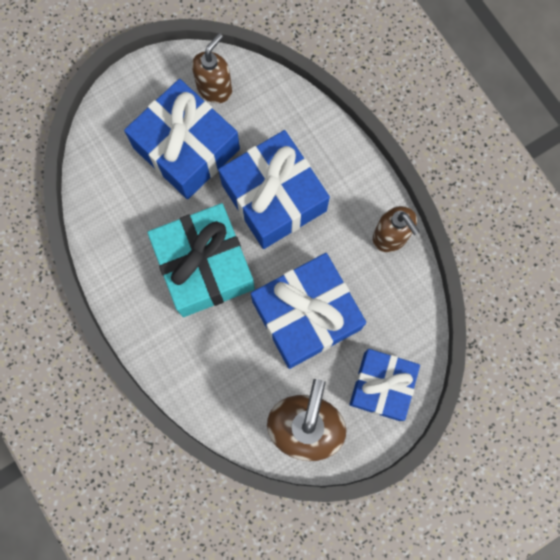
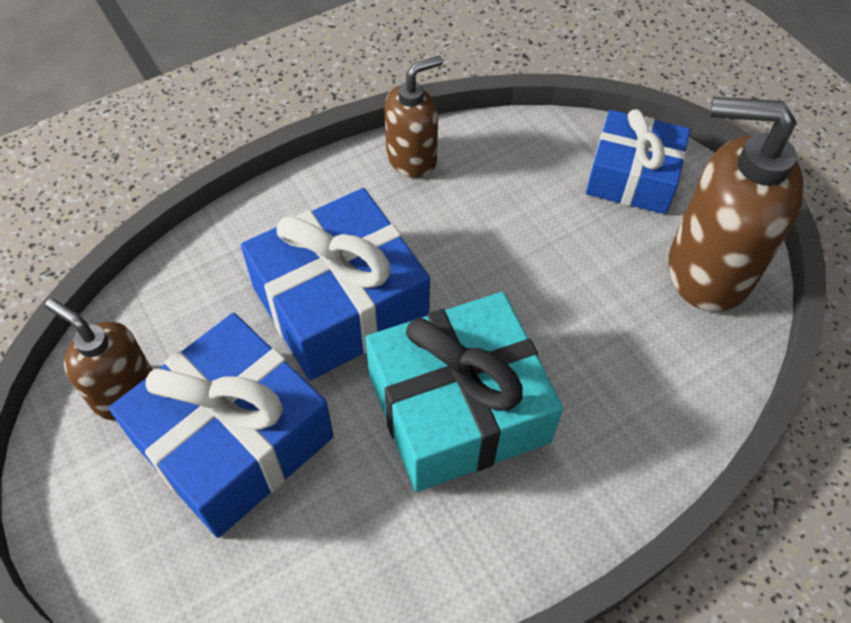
camera: 90 degrees left, 20 degrees down
blue gift [251,253,366,369] -> none

